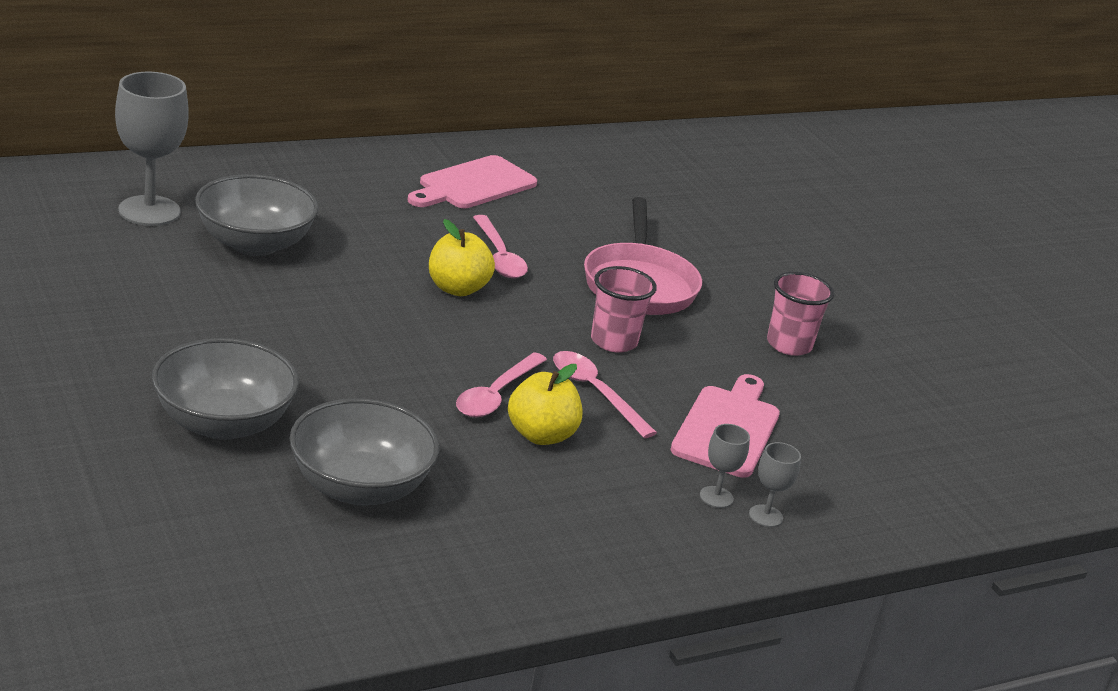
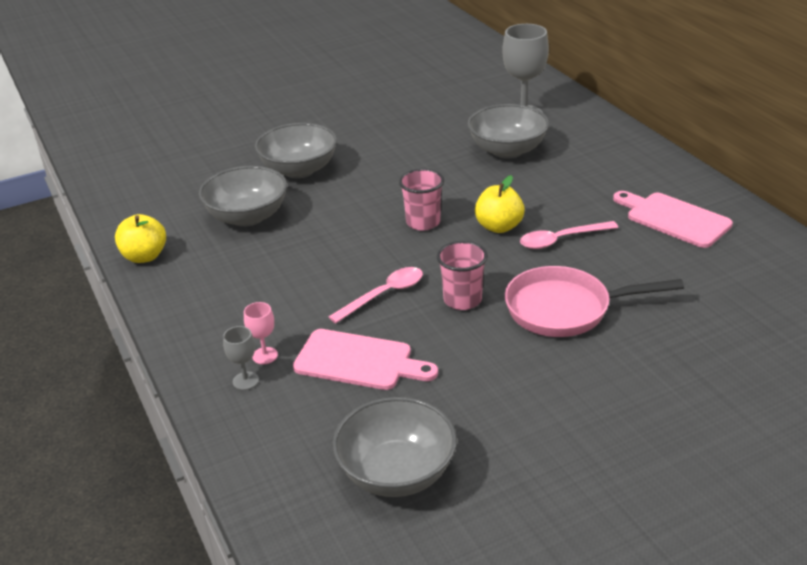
camera: 95 degrees right, 5 degrees up
pink spoon [456,352,547,417] -> none
yellow apple [508,364,582,445] -> yellow apple moved to [115,214,166,263]
grey goblet [700,424,750,508] -> pink goblet [244,302,278,364]
pink cup [767,272,834,356] -> pink cup moved to [399,169,444,231]
none -> grey bowl [333,397,457,497]

